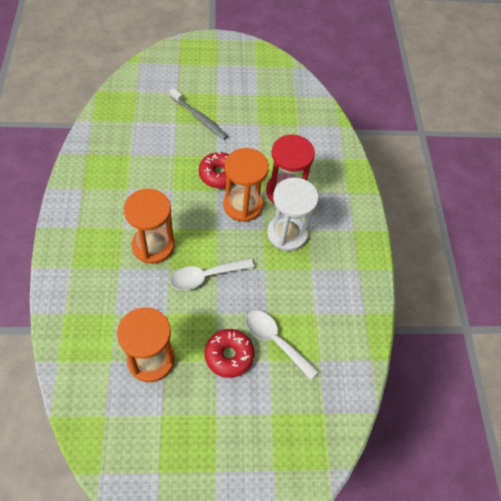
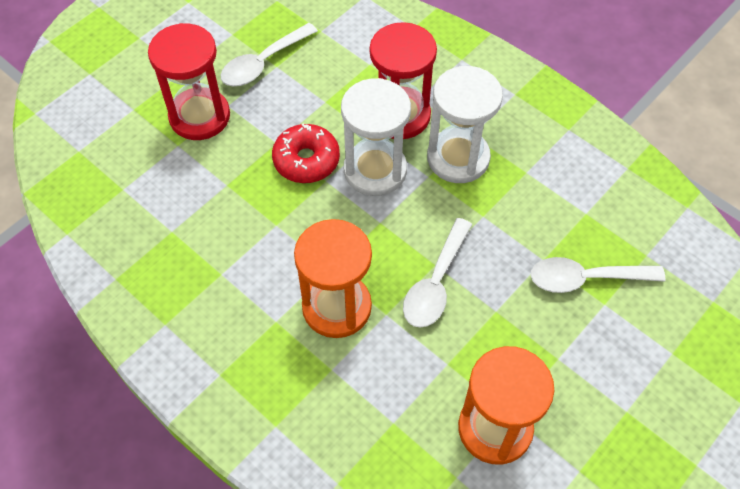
camera: 40 degrees left, 0 degrees up
grey toothbrush [170,88,228,140] -> red hourglass [148,23,230,140]
red donut [205,329,255,378] -> none
orange hourglass [223,148,269,222] -> white hourglass [341,78,411,196]
none -> white spoon [221,23,318,86]

